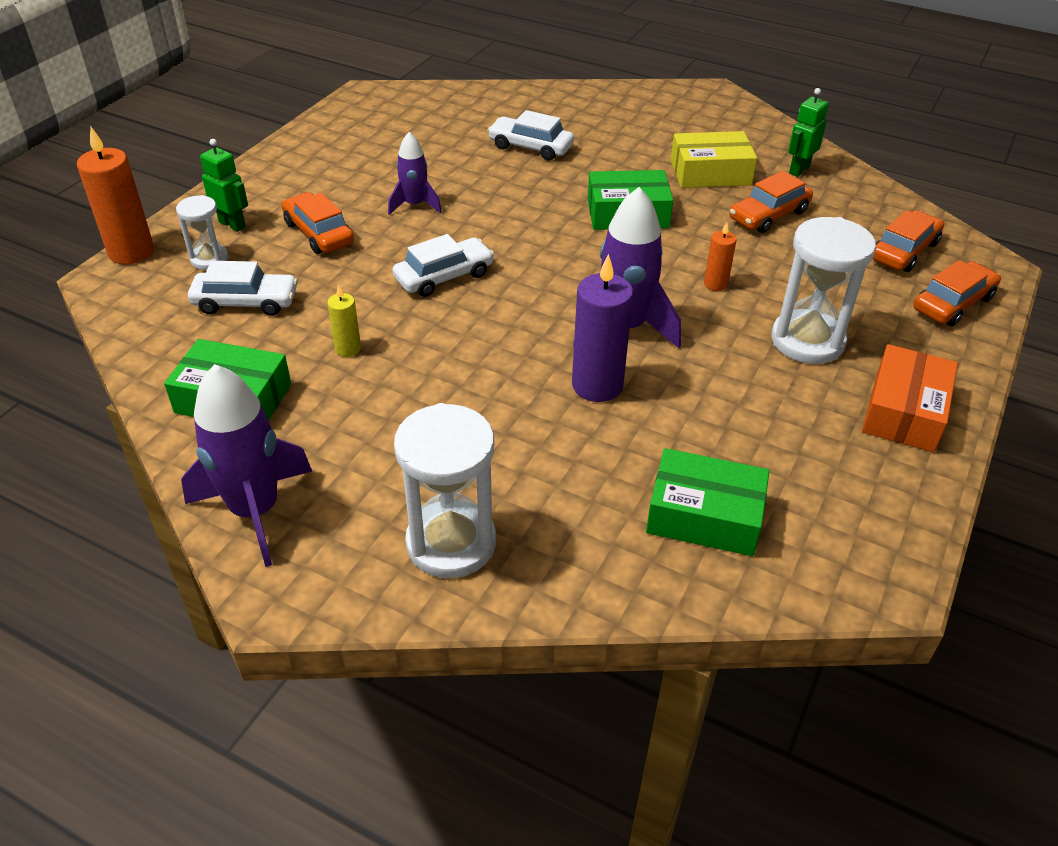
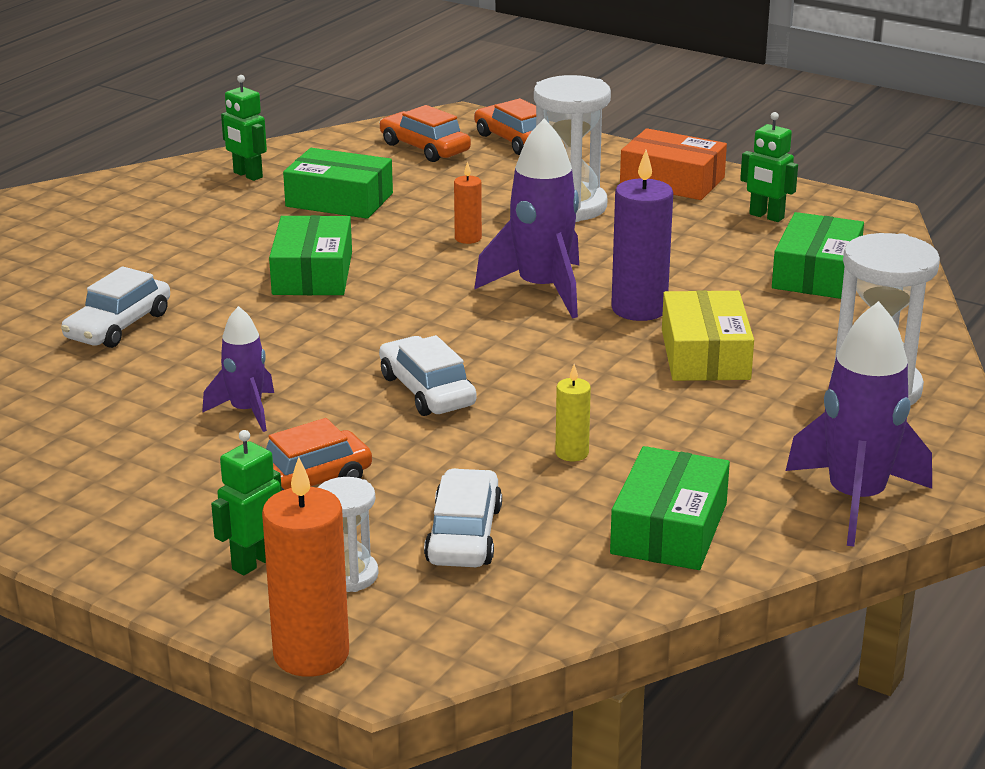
camera: 85 degrees left, 15 degrees down
yellow box [671,131,757,188] -> yellow box moved to [662,290,754,381]
orange car [729,171,813,233] -> green box [283,148,393,219]
none -> green robot [740,112,798,222]

